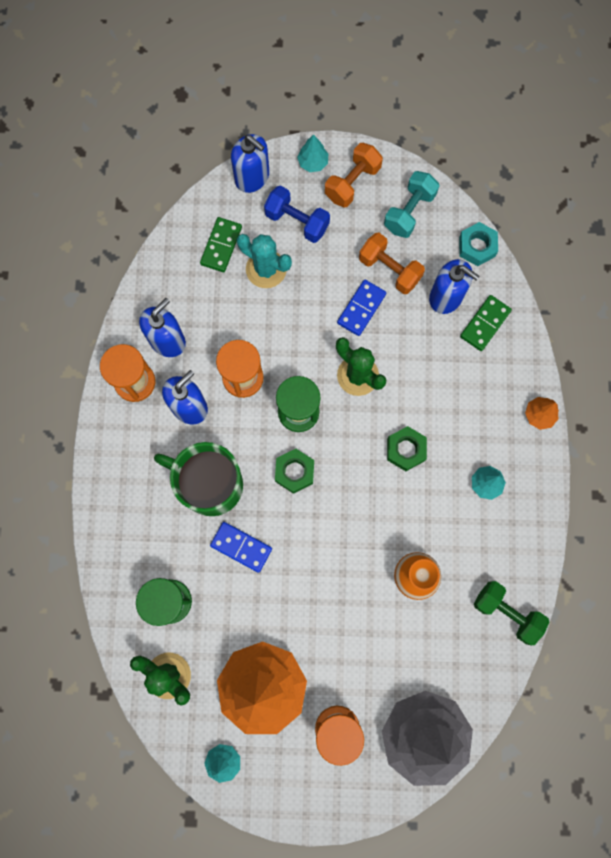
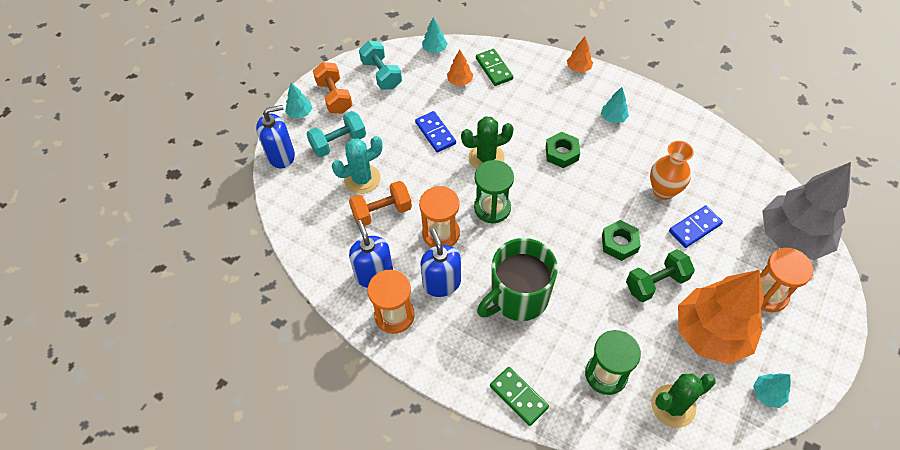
camera: 60 degrees left, 20 degrees down
green domino [200,217,242,272] -> green domino moved to [490,367,549,426]
blue domino [210,522,272,573] -> blue domino moved to [669,205,723,248]
blue dumbbell [264,186,330,243] -> turquoise dumbbell [307,111,366,157]
green nut [275,449,314,494] -> green nut moved to [602,220,641,261]
orange dumbbell [359,233,425,294] -> orange dumbbell moved to [349,181,412,226]
blue soap dispenser [429,259,480,314] -> orange tree [447,50,473,86]
turquoise nut [459,222,498,266] -> turquoise tree [422,17,448,53]
green dumbbell [474,581,549,645] -> green dumbbell moved to [626,249,695,302]

